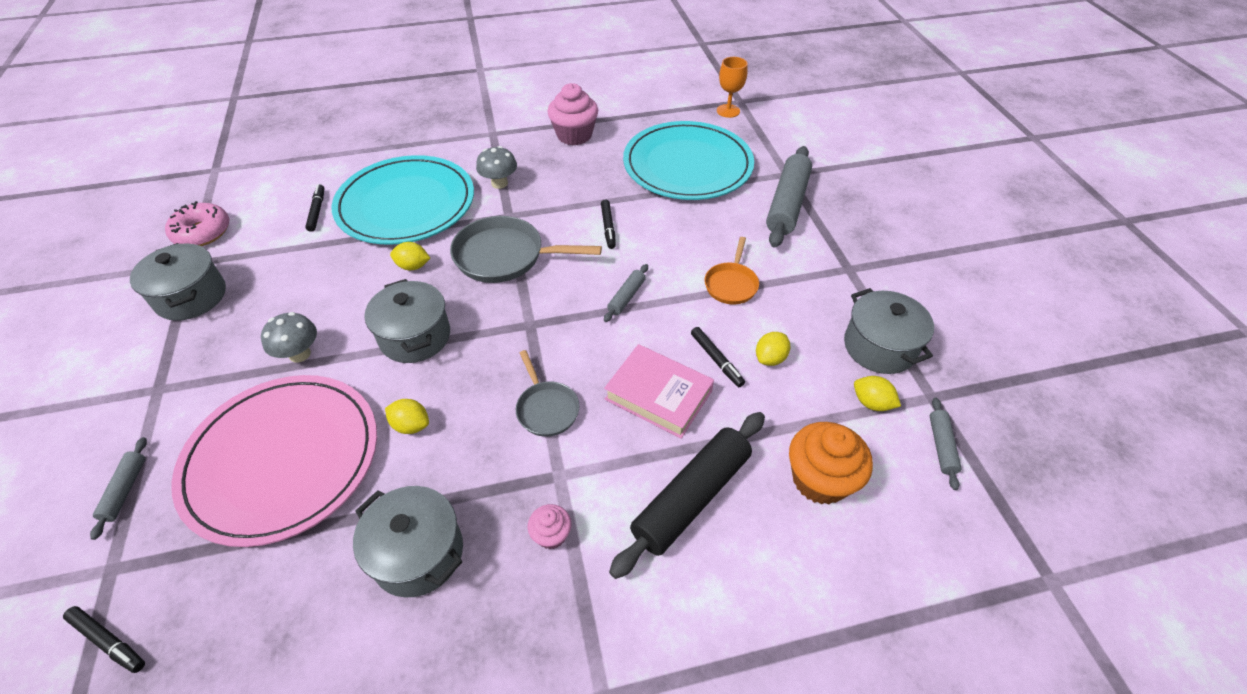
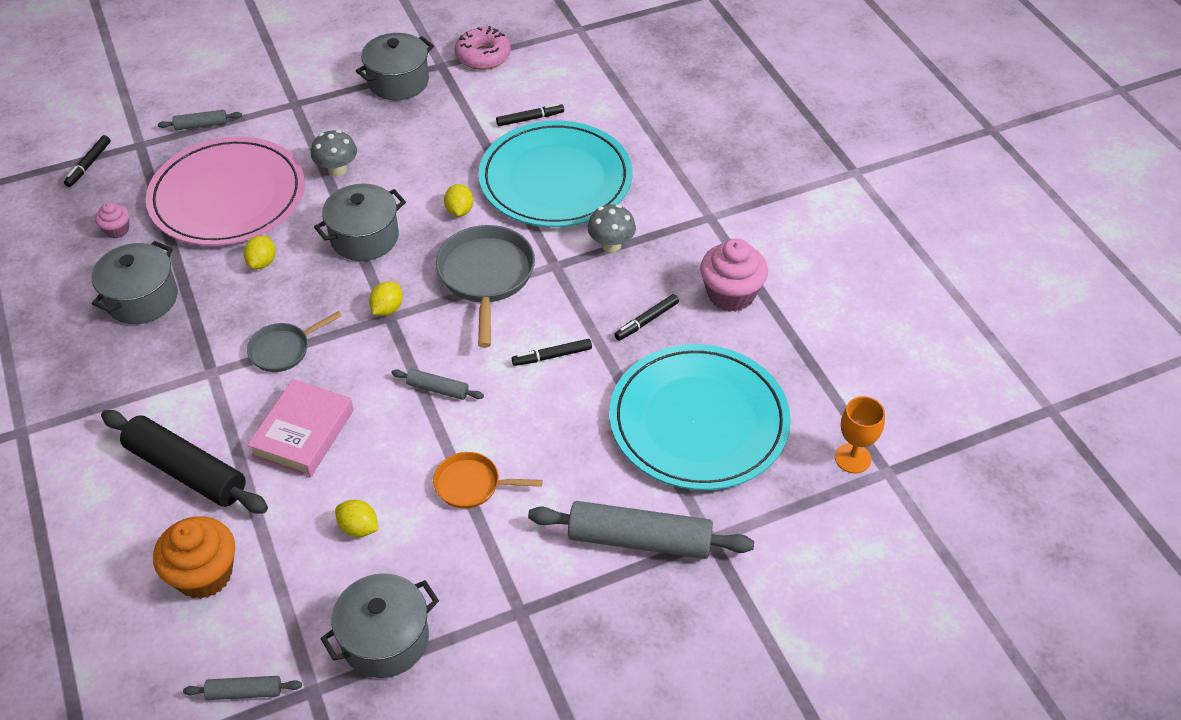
camera: 80 degrees right, 0 degrees up
pink cupcake [528,504,571,549] -> pink cupcake moved to [95,202,129,238]
black marker [691,327,745,387] -> black marker moved to [614,294,679,341]
yellow lemon [854,376,901,411] -> yellow lemon moved to [369,282,403,316]

